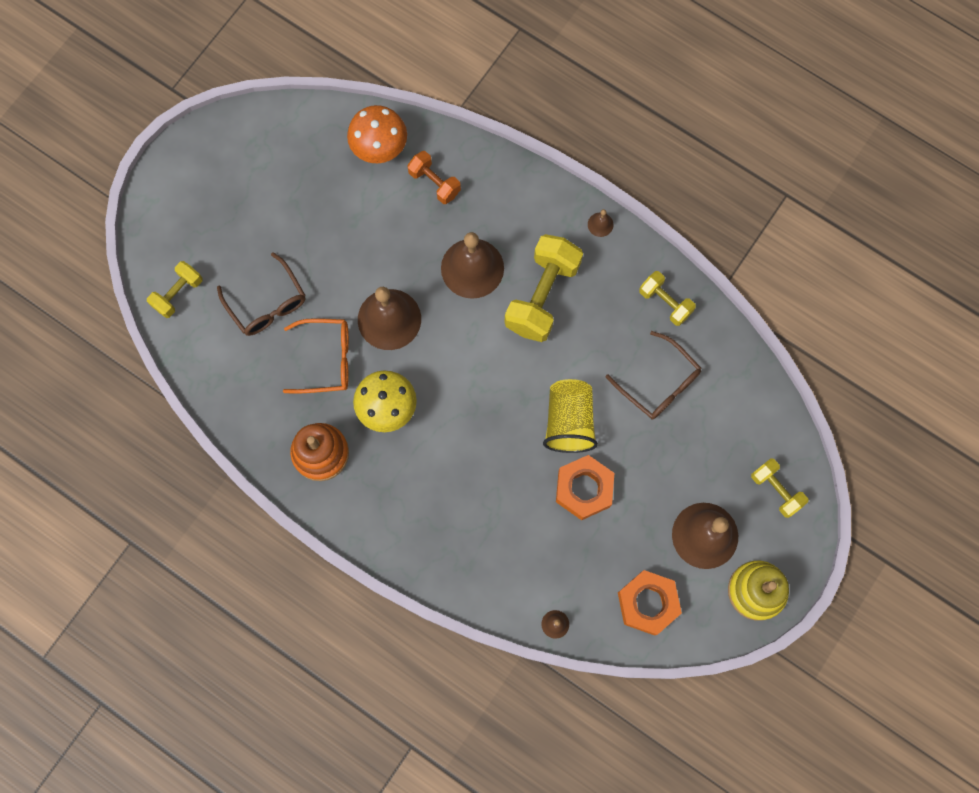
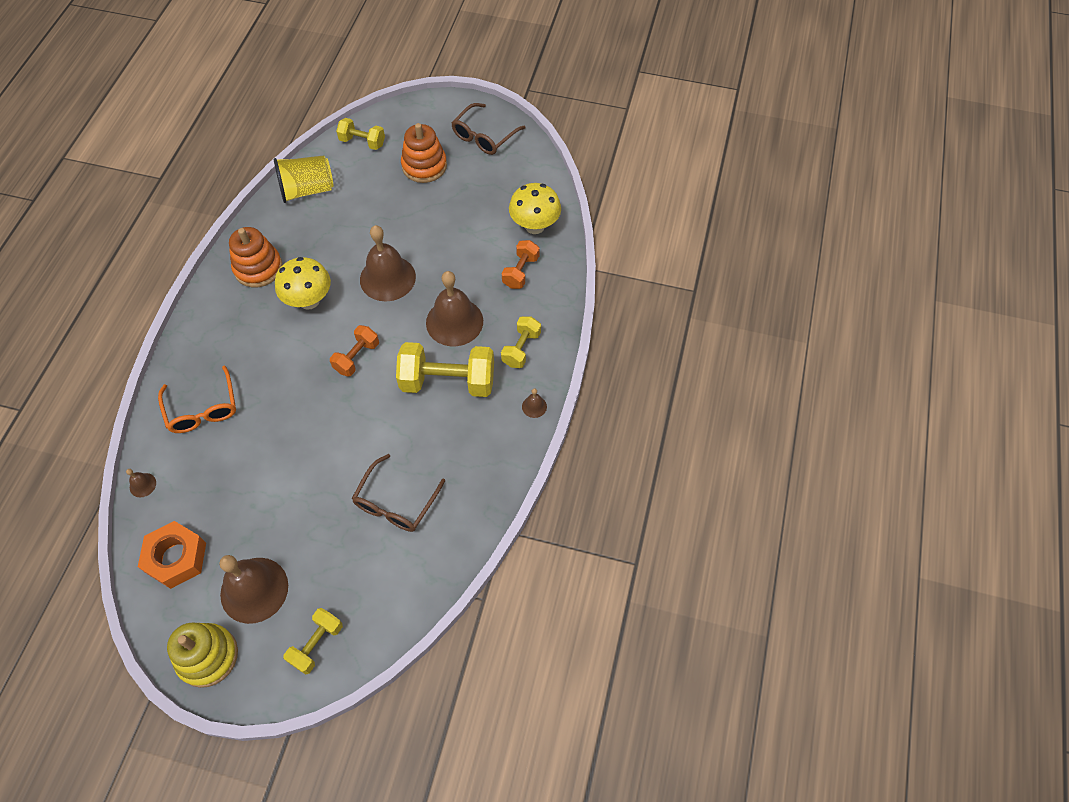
camera: 70 degrees right, 15 degrees down
brown glasses [217,252,305,336] -> brown glasses moved to [452,103,526,155]
orange glasses [283,318,349,394] -> orange glasses moved to [158,366,236,433]
orange mushroom [347,105,407,163] -> yellow mushroom [509,183,561,234]
yellow cup [543,379,598,453] -> yellow cup moved to [274,155,334,203]
orange nut [556,455,614,520] -> none
yellow dumbbell [639,271,696,326] -> yellow dumbbell moved to [501,316,541,368]
none -> orange dumbbell [330,325,379,377]
none -> orange stacking toy [401,123,447,183]

